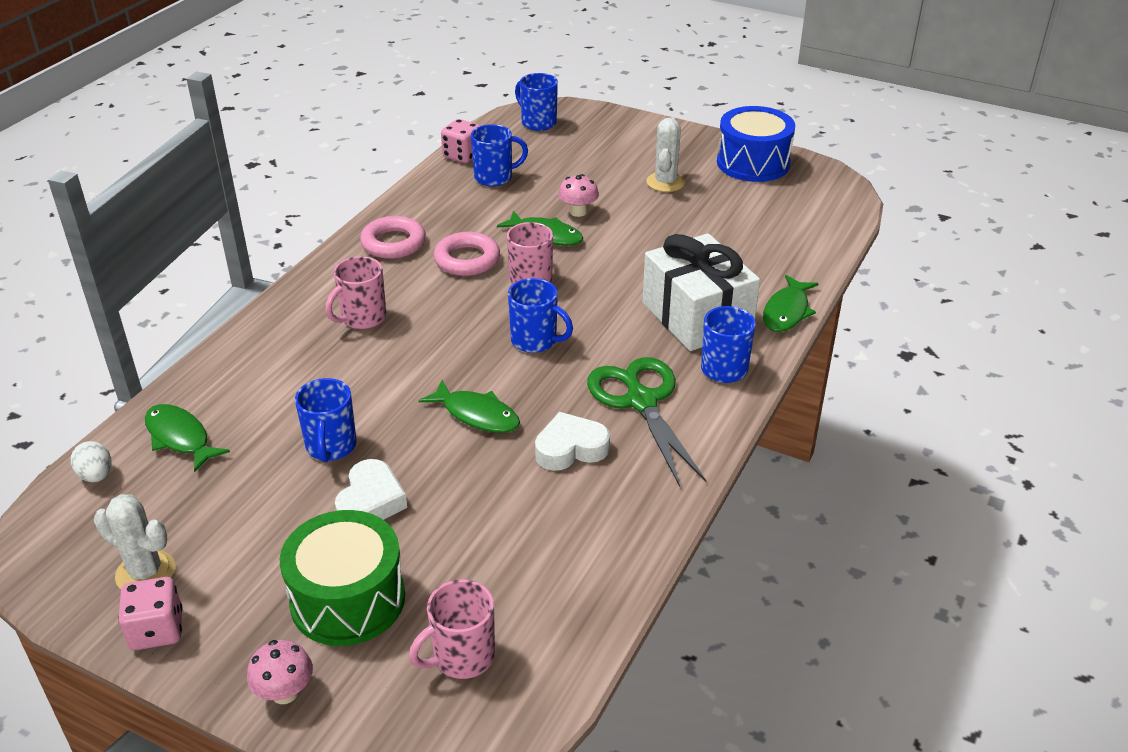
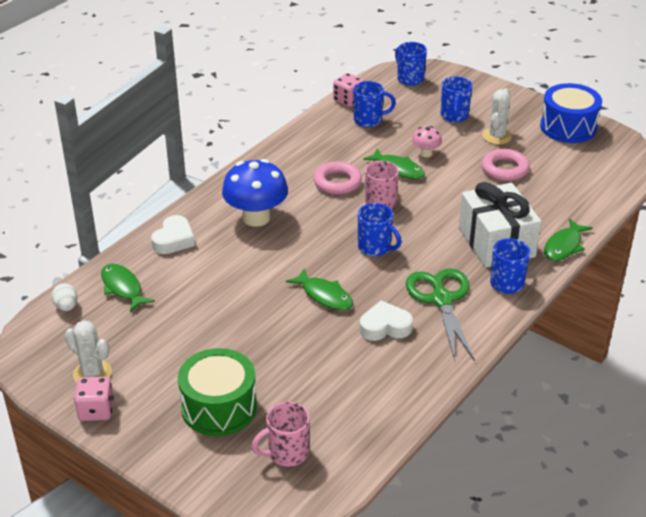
camera: 10 degrees right, 0 degrees up
pink mushroom [247,640,313,704] -> none
blue mug [295,378,357,462] -> blue mug moved to [441,76,472,122]
pink mug [325,256,386,329] -> blue mushroom [222,159,288,227]
white heart [335,459,407,520] -> white heart moved to [151,215,195,254]
pink ring [360,216,426,259] -> pink ring moved to [481,149,530,181]

